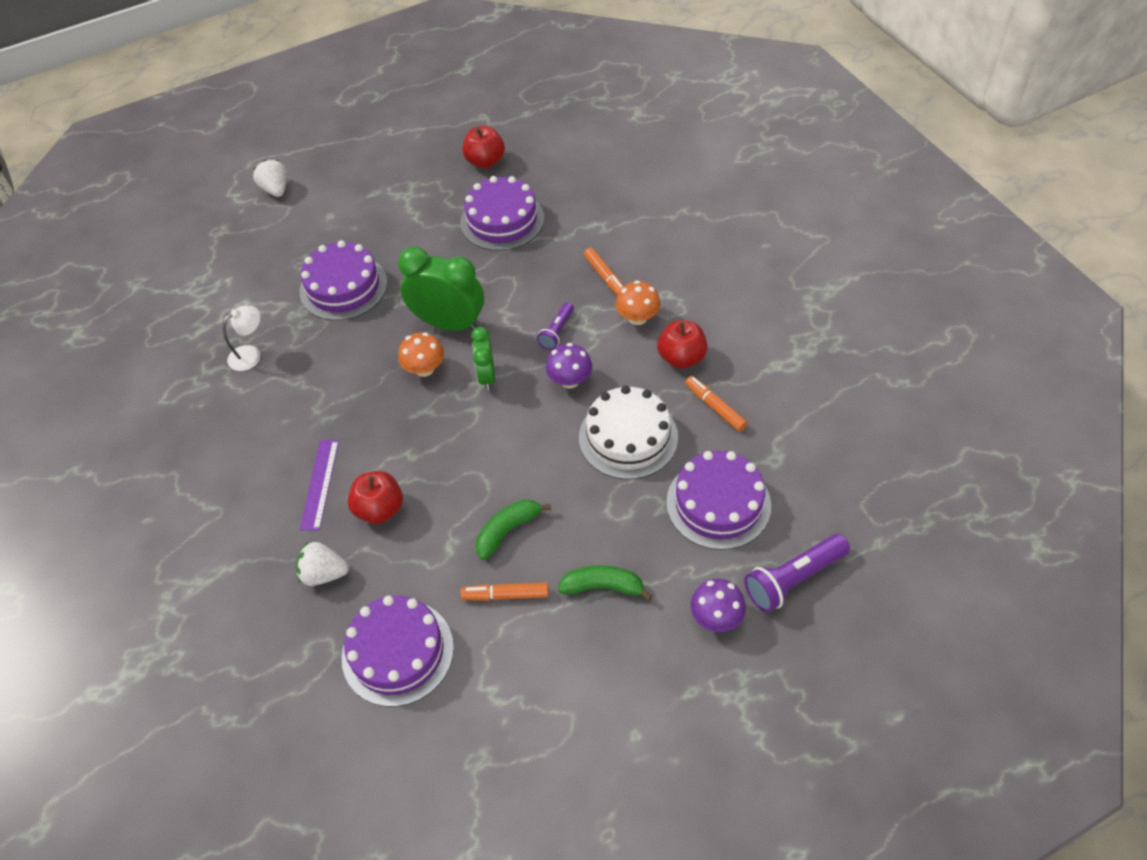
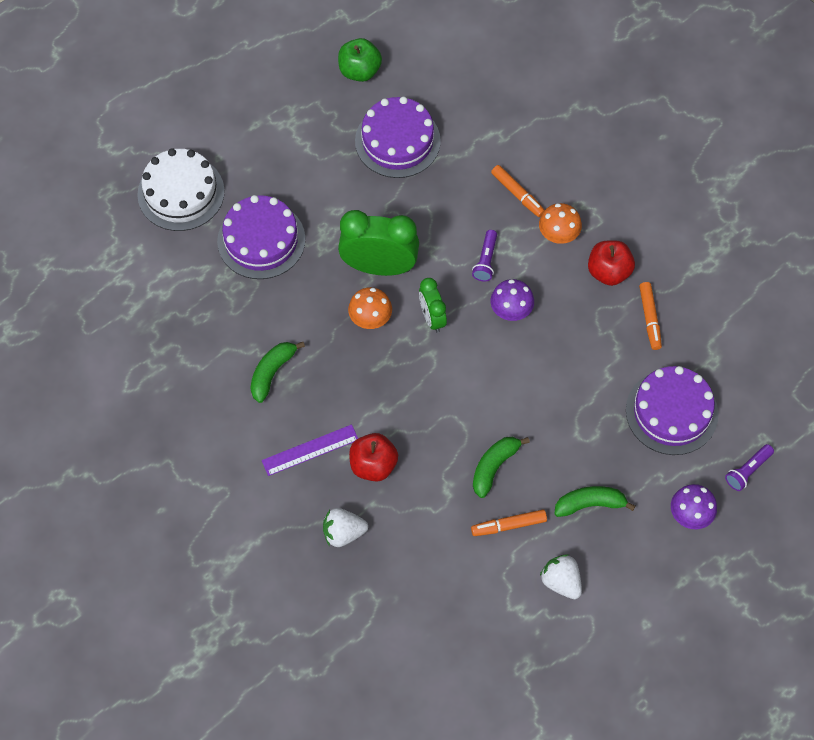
camera: 15 degrees left, 10 degrees up
white lamp [223,306,260,371] -> none
white strawberry [253,160,287,197] -> white strawberry moved to [540,554,582,599]
purple ruler [300,440,339,531] -> purple ruler turned 75 degrees clockwise [262,424,358,476]
purple cake [342,595,454,707] -> none
red apple [462,126,505,168] -> green apple [338,38,382,82]
white cake [579,385,678,479] -> white cake moved to [137,148,225,231]
orange marker [685,376,747,432] -> orange marker turned 135 degrees counterclockwise [639,282,662,350]
purple flashlight [744,534,850,612] -> purple flashlight [725,444,774,491], size x0.60
none -> green banana [250,342,305,403]

